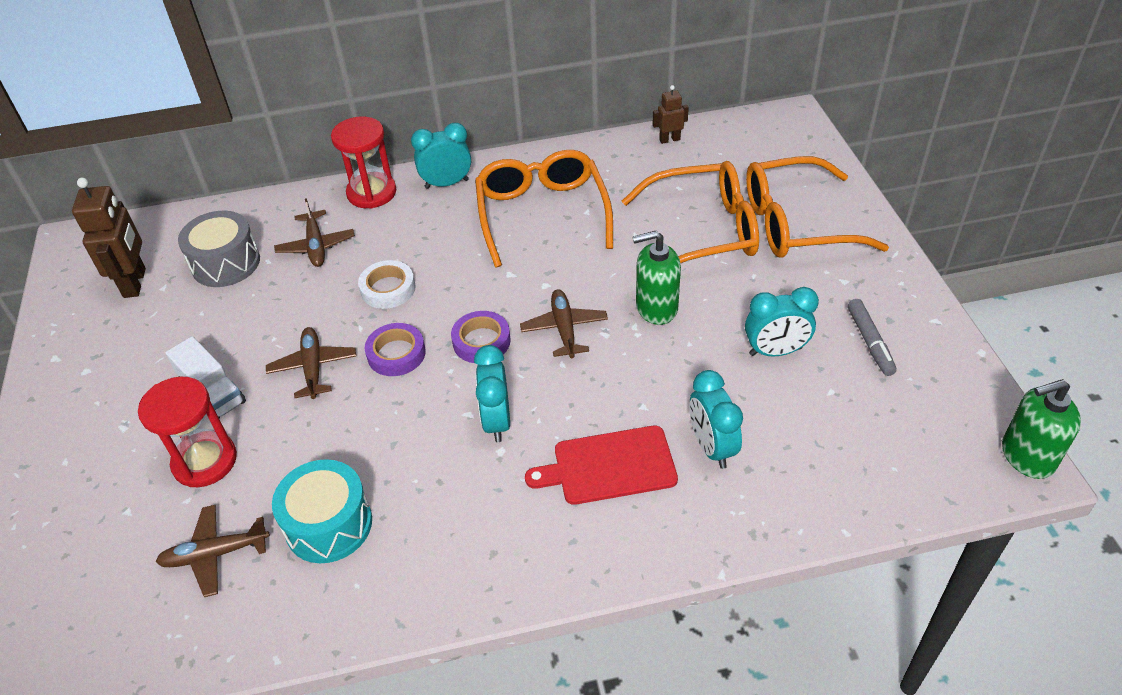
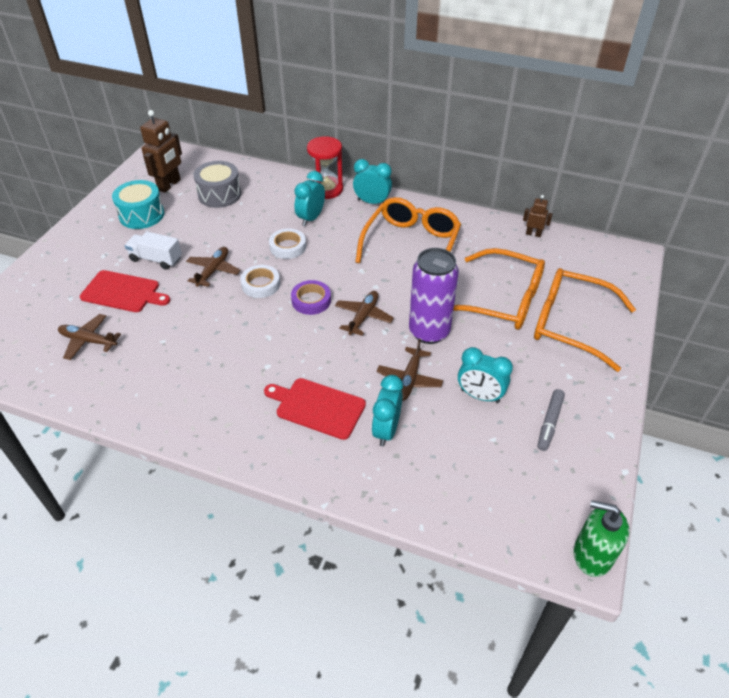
camera: 30 degrees right, 0 degrees up
red hourglass [138,377,237,487] -> red cutting board [80,270,170,312]
white truck [165,336,246,418] -> white truck turned 120 degrees clockwise [125,231,182,270]
turquoise drum [272,459,372,563] -> turquoise drum moved to [112,180,164,229]
brown plane [274,198,355,267] -> brown plane moved to [377,339,443,401]
purple tape [365,323,426,376] -> white tape [240,265,280,298]
turquoise clock [474,345,510,442] -> turquoise clock moved to [294,171,325,226]
green soap dispenser [633,231,681,325] -> purple can [409,248,459,344]

